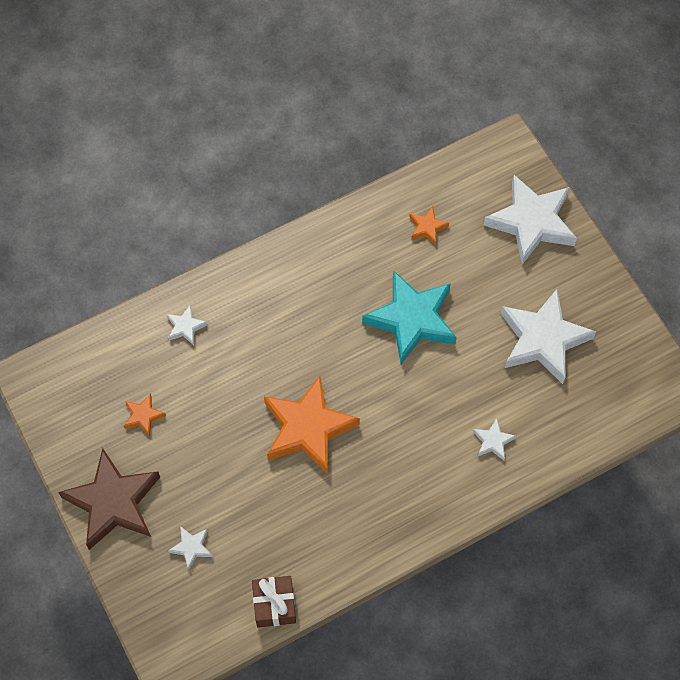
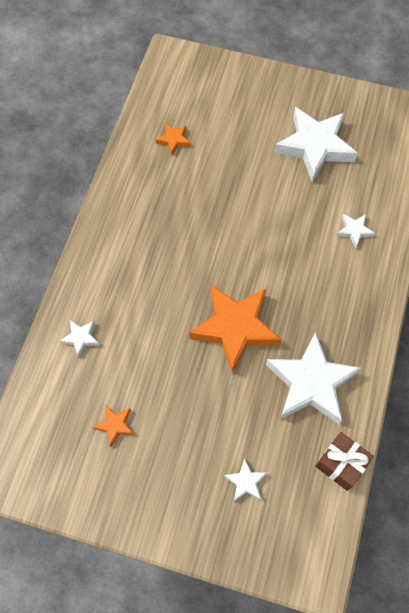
camera: 45 degrees left, 0 degrees up
brown star [58,448,160,550] -> none
turquoise star [362,270,457,364] -> none
white star [484,175,577,264] -> white star moved to [266,332,361,424]

